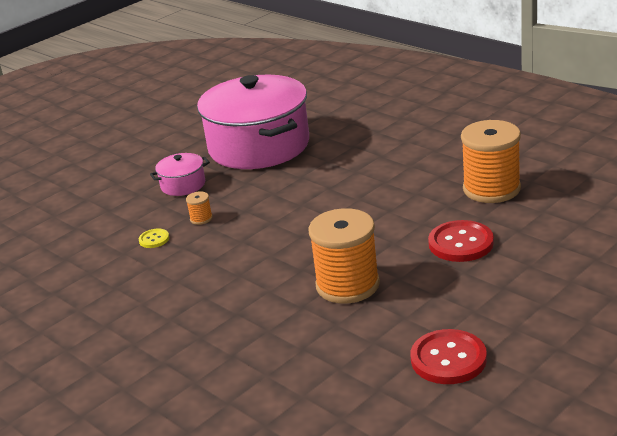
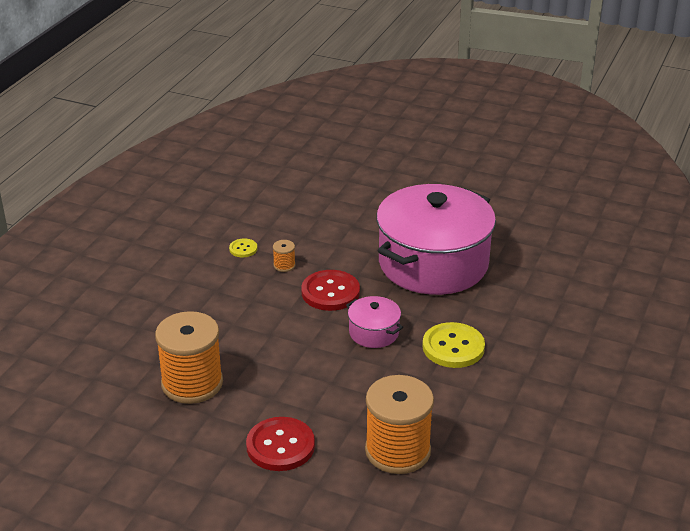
camera: 65 degrees right, 5 degrees up
pink pot [150,153,210,196] -> pink pot moved to [346,296,403,348]
red button [411,329,487,384] -> red button moved to [301,270,360,311]
none -> yellow button [422,322,485,368]

